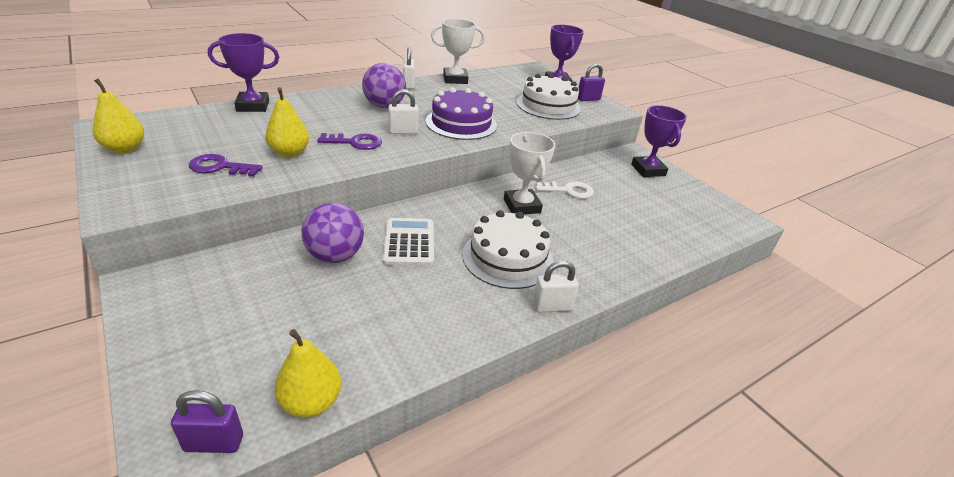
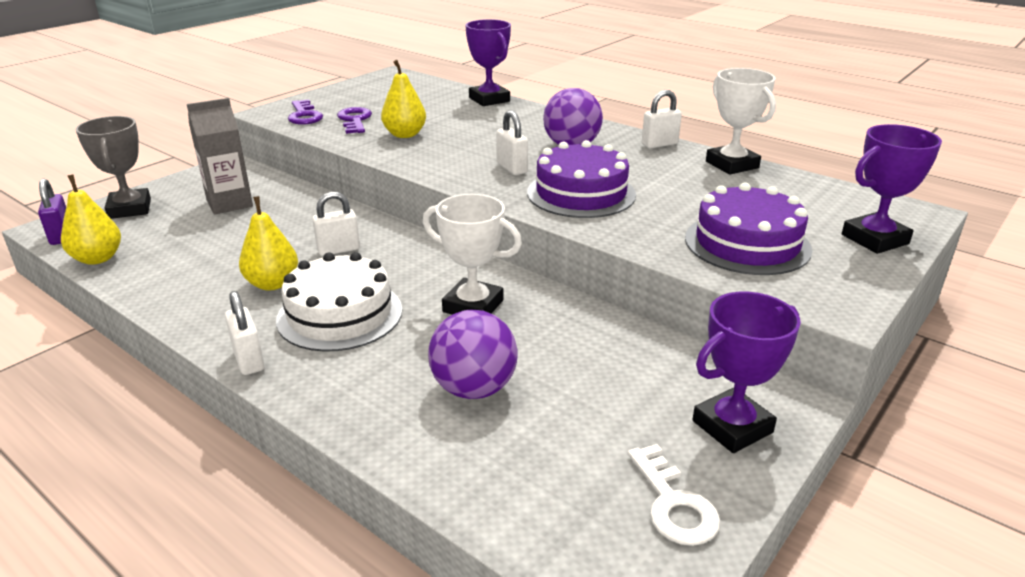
camera: 75 degrees right, 5 degrees down
yellow pear [93,78,144,153] -> yellow pear moved to [239,196,298,290]
purple ball [301,203,364,263] -> purple ball moved to [428,309,518,399]
purple key [317,133,382,150] -> purple key moved to [288,99,323,125]
white calculator [383,218,434,266] -> white padlock [312,192,360,256]
white trophy [504,132,555,215] -> white trophy turned 60 degrees clockwise [423,194,522,315]
white cake [516,74,581,120] -> purple cake [685,182,812,275]
white key [536,181,594,199] -> white key moved to [628,444,720,546]
purple padlock [578,63,605,101] -> none
none -> grey trophy [76,116,151,219]
none -> grey carton [187,98,253,214]

